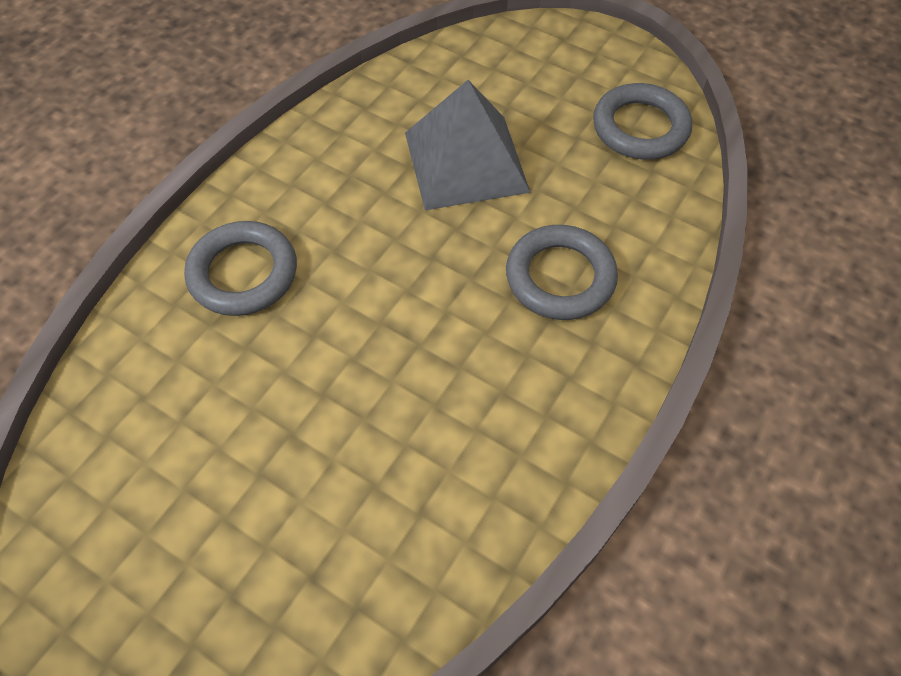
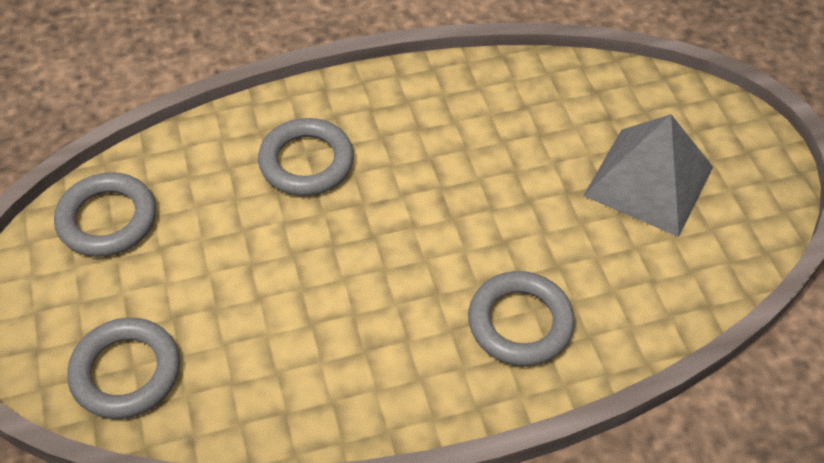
camera: 140 degrees left, 5 degrees down
grey pyramid [405,80,531,210] -> grey pyramid moved to [583,114,713,237]
none -> grey ring [67,318,180,419]

